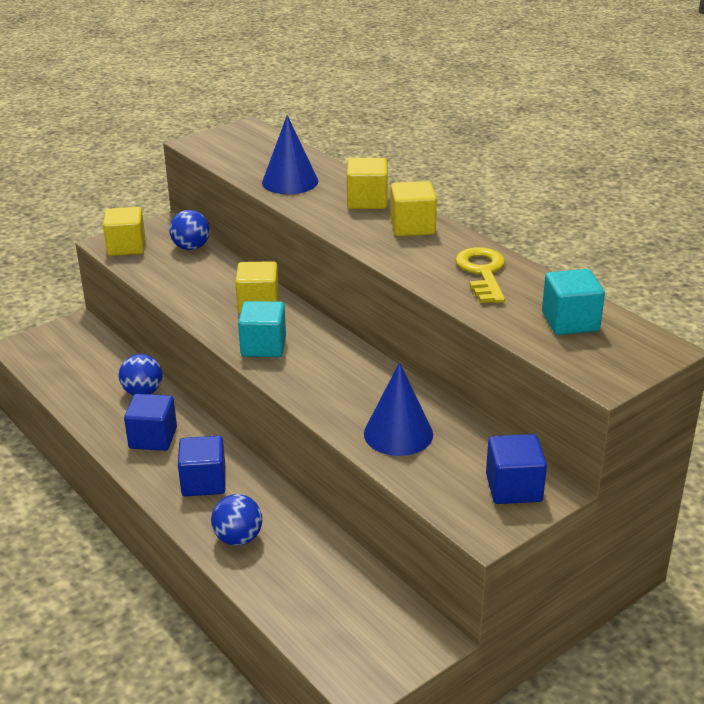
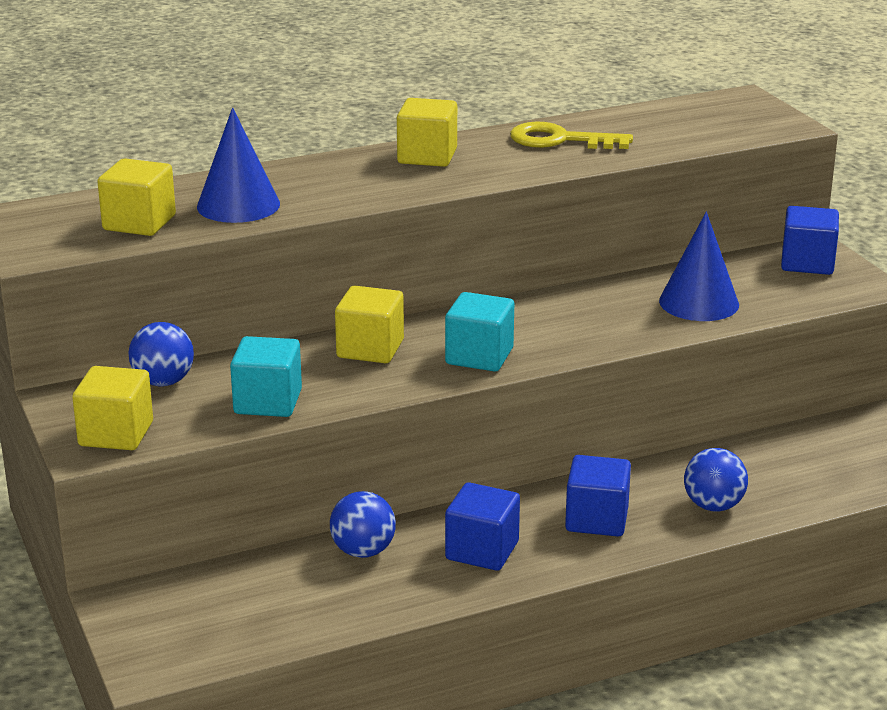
camera: 75 degrees left, 5 degrees down
yellow cube [347,158,387,209] -> yellow cube moved to [97,158,176,236]
turquoise cube [542,269,605,335] -> turquoise cube moved to [230,336,302,417]

